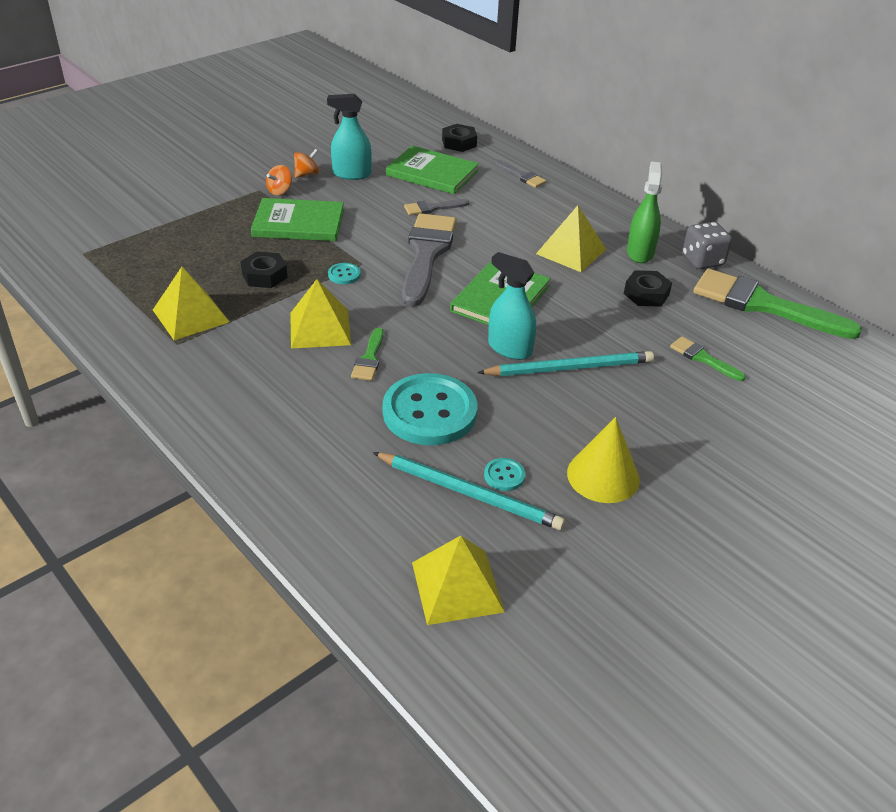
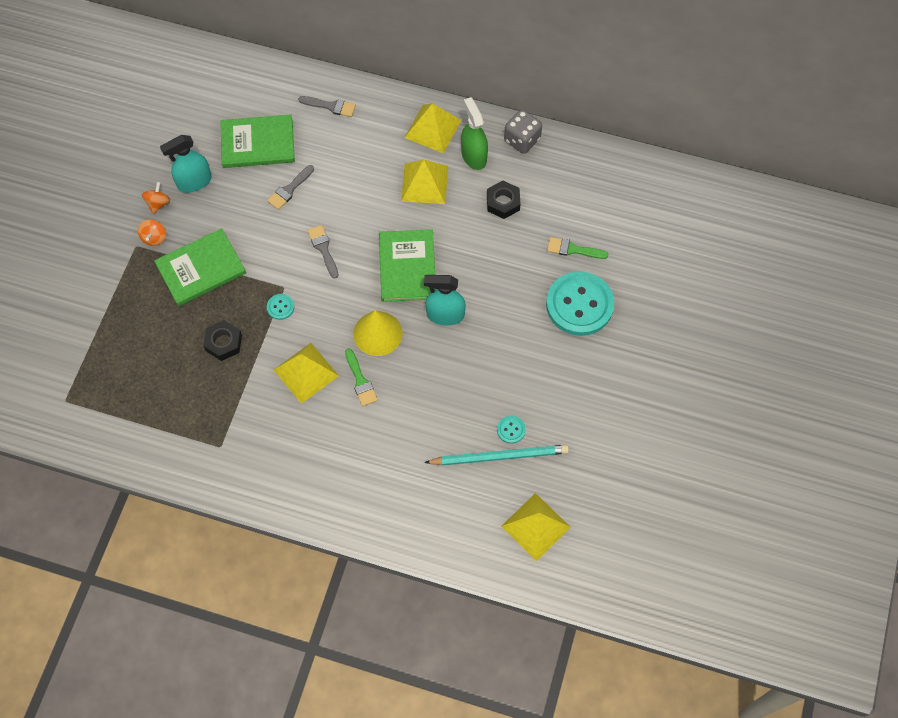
camera: 30 degrees left, 25 degrees up
yellow pyramid [153,267,229,340] -> yellow pyramid moved to [404,103,461,153]
turquoise button [383,373,477,445] -> turquoise button moved to [546,271,614,336]
grey brush [402,213,457,307] -> grey brush [307,225,339,278], size x0.46
black nut [442,124,477,152] -> none
turquoise pencil [477,351,654,376] -> none
yellow cone [567,417,640,503] -> yellow cone moved to [354,310,402,356]
green brush [693,269,862,339] -> none

